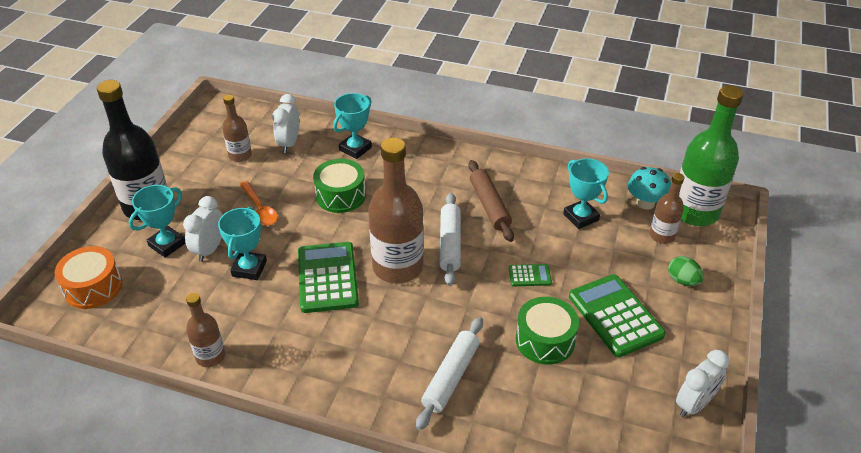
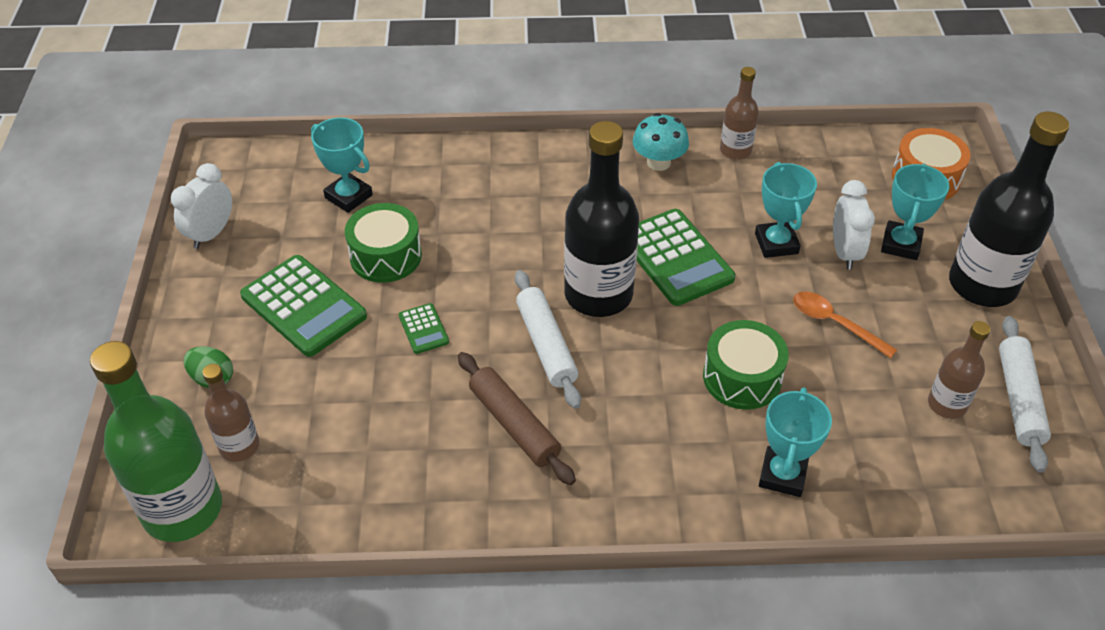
camera: 160 degrees right, 5 degrees up
white clock [272,94,299,153] -> none
brown bottle [369,138,424,283] -> black bottle [564,121,639,317]
white rolling pin [416,317,483,430] -> white rolling pin moved to [999,316,1051,473]
green calculator [509,264,552,286] -> green calculator turned 90 degrees counterclockwise [399,303,449,354]
turquoise trophy [563,158,609,229] -> turquoise trophy moved to [311,117,373,213]
turquoise mushroom [628,167,671,210] -> turquoise mushroom moved to [633,113,689,171]

